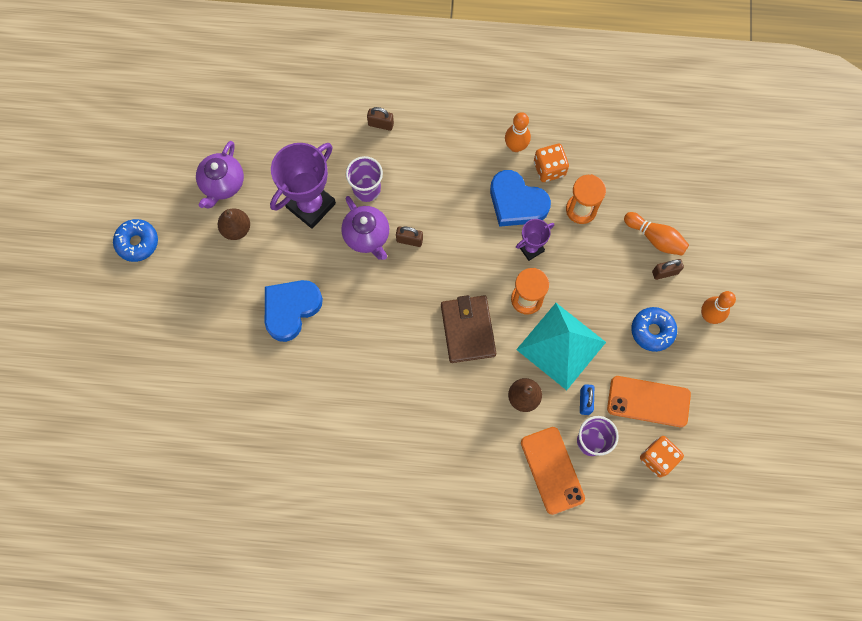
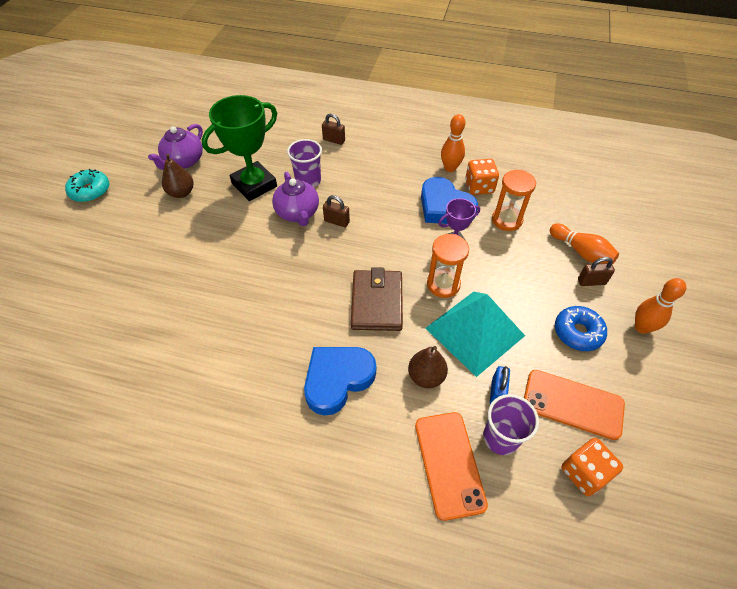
camera: 10 degrees right, 20 degrees down
blue donut [113,219,158,262] -> turquoise donut [65,169,109,202]
blue heart [265,280,323,342] -> blue heart moved to [304,347,376,415]
purple trophy [270,143,336,229] -> green trophy [202,95,277,201]

